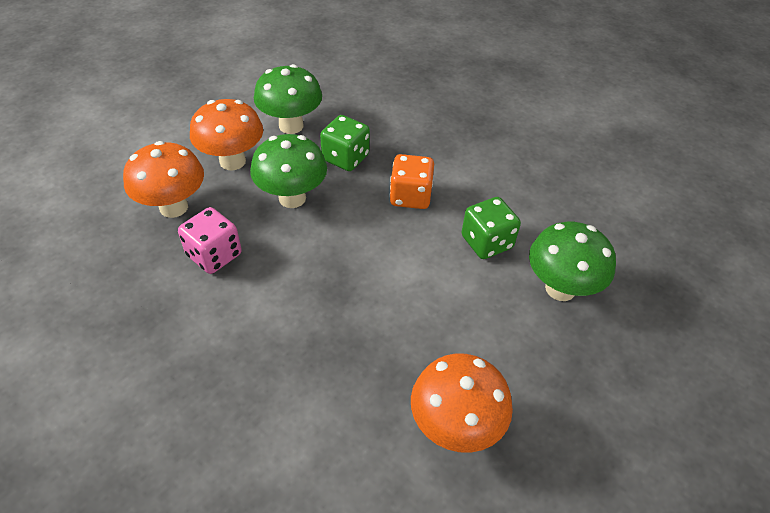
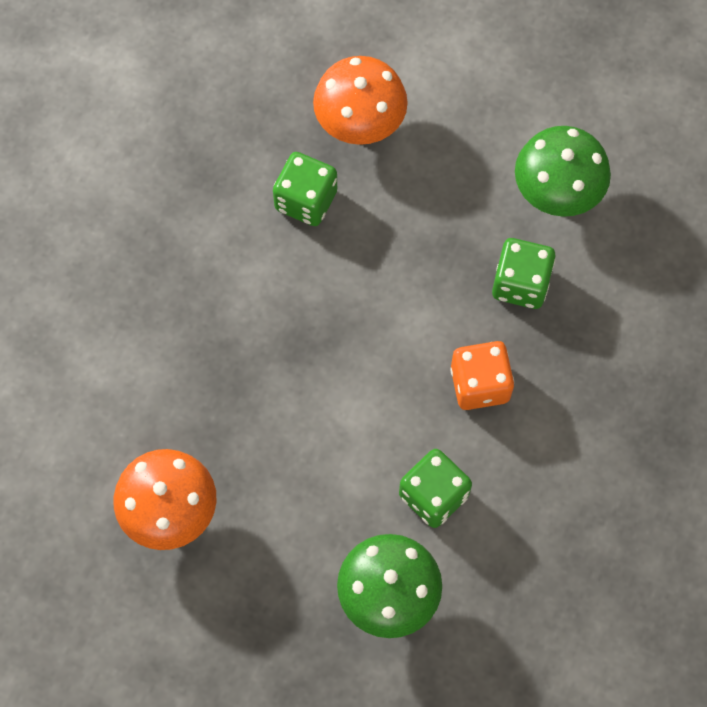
camera: 75 degrees right, 20 degrees up
pink dice [178,207,242,274] -> green dice [273,152,337,226]
orange mushroom [190,99,263,170] -> none
green mushroom [250,134,327,208] -> none

